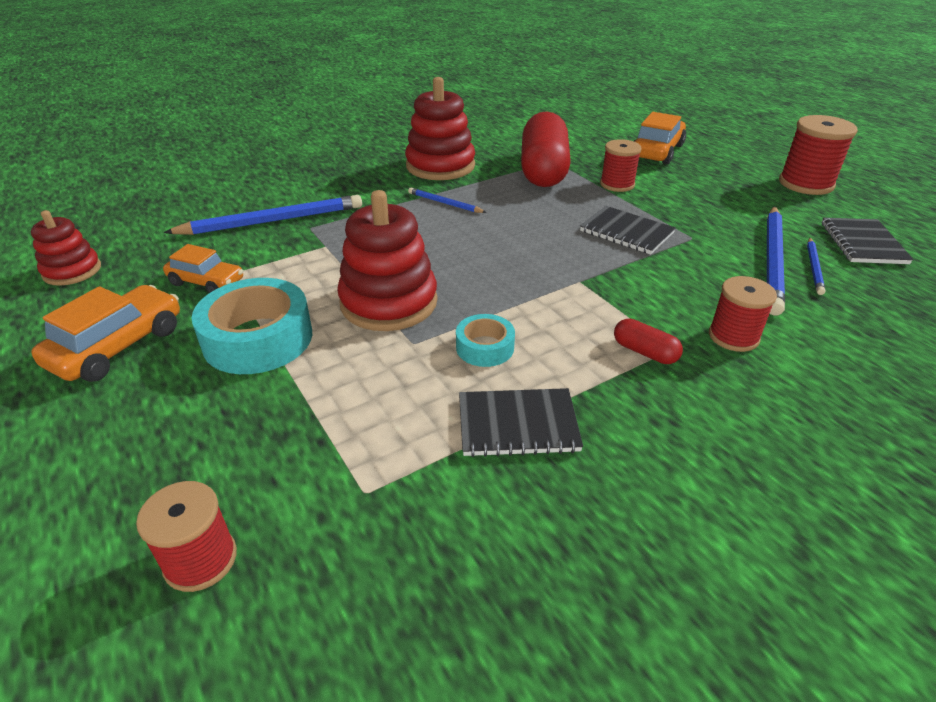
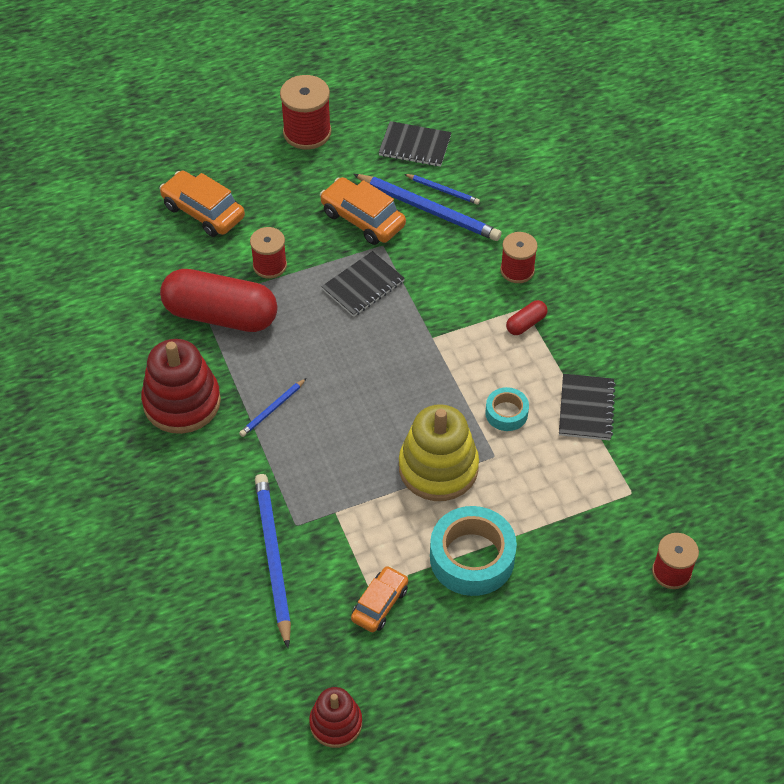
camera: 80 degrees left, 15 degrees up
orange car [31,285,180,382] -> orange car moved to [320,177,406,245]
red stacking toy [337,190,438,331] -> yellow stacking toy [399,404,479,501]

